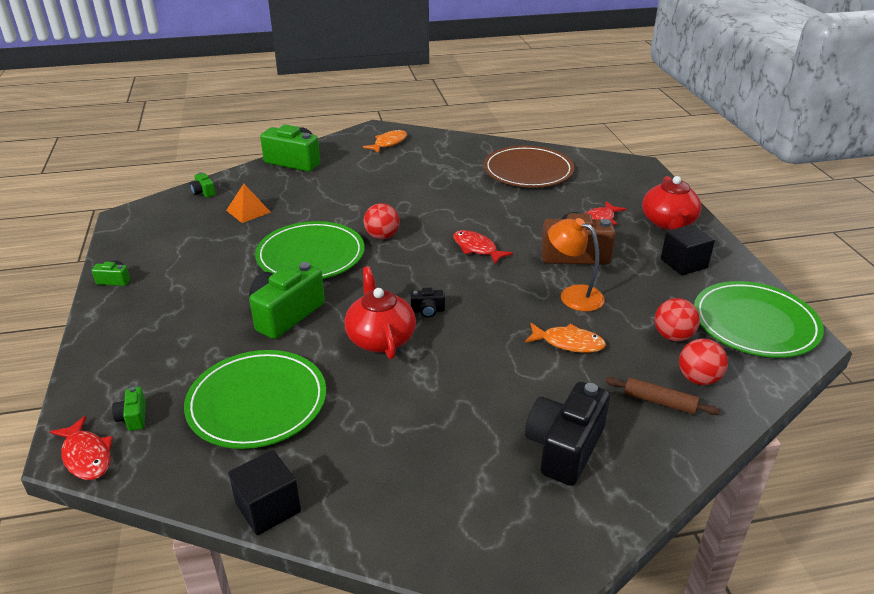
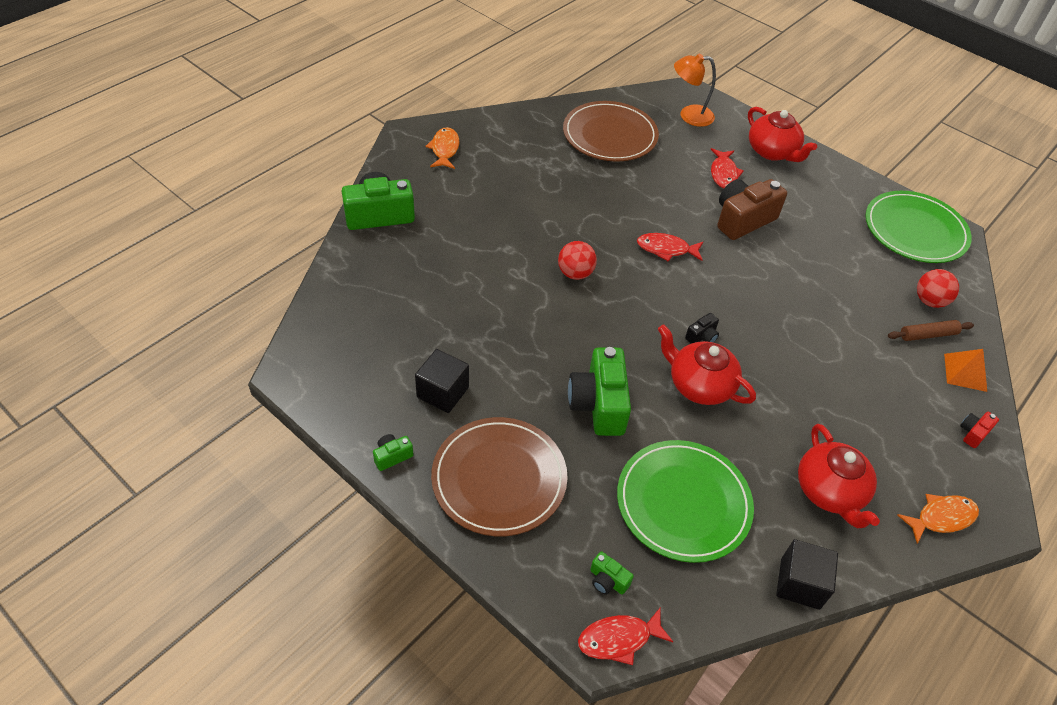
camera: 40 degrees left, 15 degrees up
red fish [50,416,113,480] -> red fish turned 150 degrees clockwise [578,607,673,665]
green camera [190,172,216,198] -> none
orange pyramid [226,184,271,223] -> orange pyramid moved to [944,349,987,392]
green plate [255,221,364,279] -> none
orange fish [525,323,606,353] -> orange fish moved to [897,494,979,544]
black camera [525,382,610,486] -> none
orange lamp [548,218,605,311] -> orange lamp moved to [674,53,716,127]
red ball [655,298,700,341] -> none
black cube [661,224,715,276] -> black cube moved to [415,349,469,413]
none -> brown plate [431,417,568,536]
none -> red teapot [798,424,880,528]
none -> red camera [960,412,999,448]

